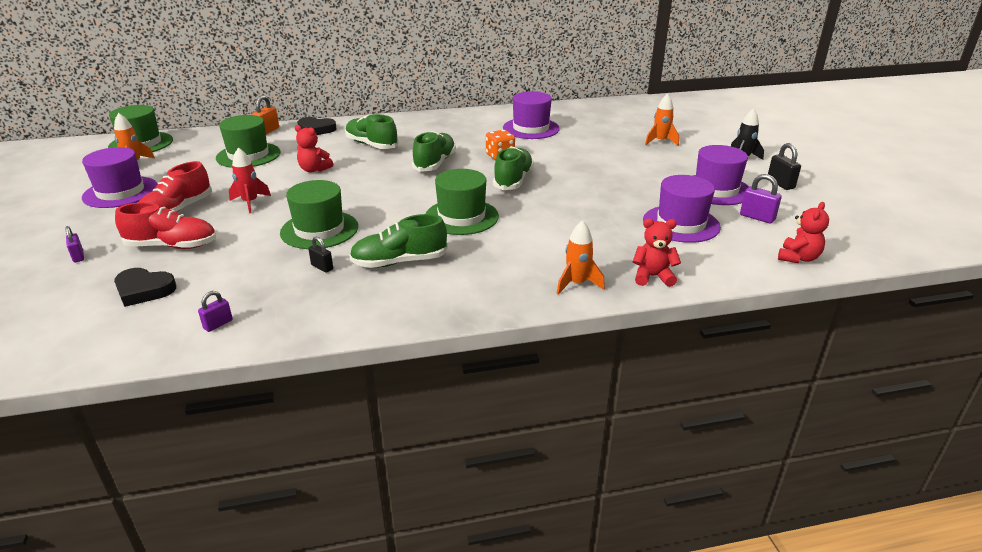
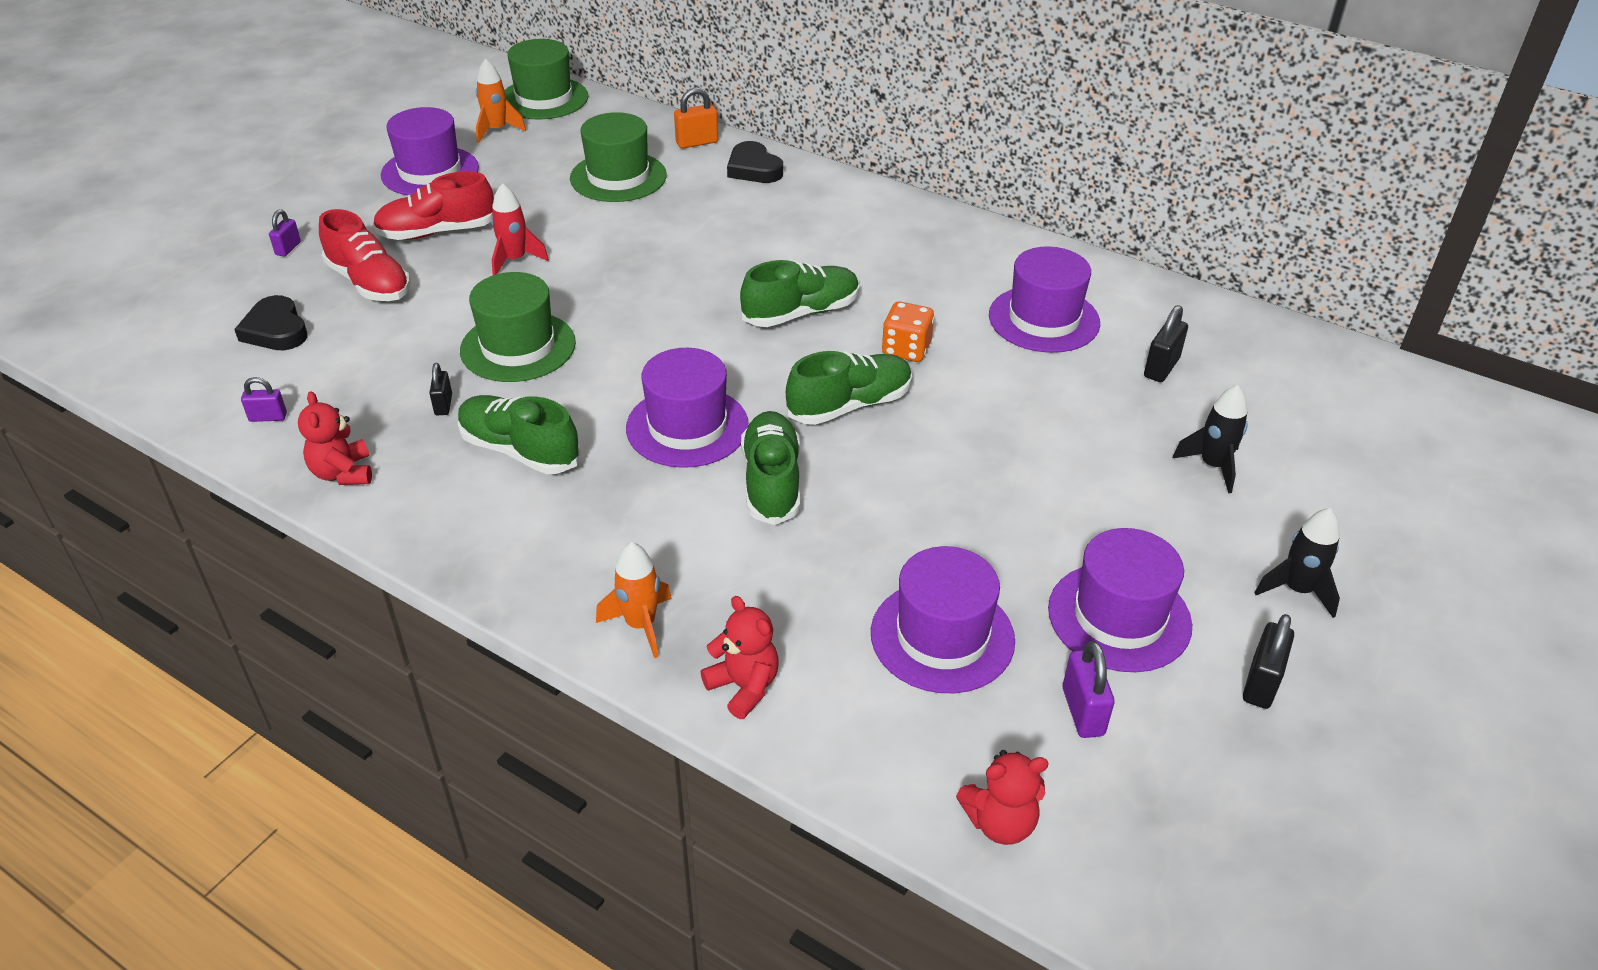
camera: 45 degrees right, 10 degrees up
red teddy bear [295,125,333,173] -> red teddy bear moved to [298,391,372,485]
green shoe [345,114,399,149] -> green shoe moved to [741,411,800,525]
green hat [426,169,499,235] -> purple hat [626,348,749,468]
orange rocket [645,93,679,146] -> black rocket [1172,385,1248,493]
none -> black padlock [1144,305,1188,382]

